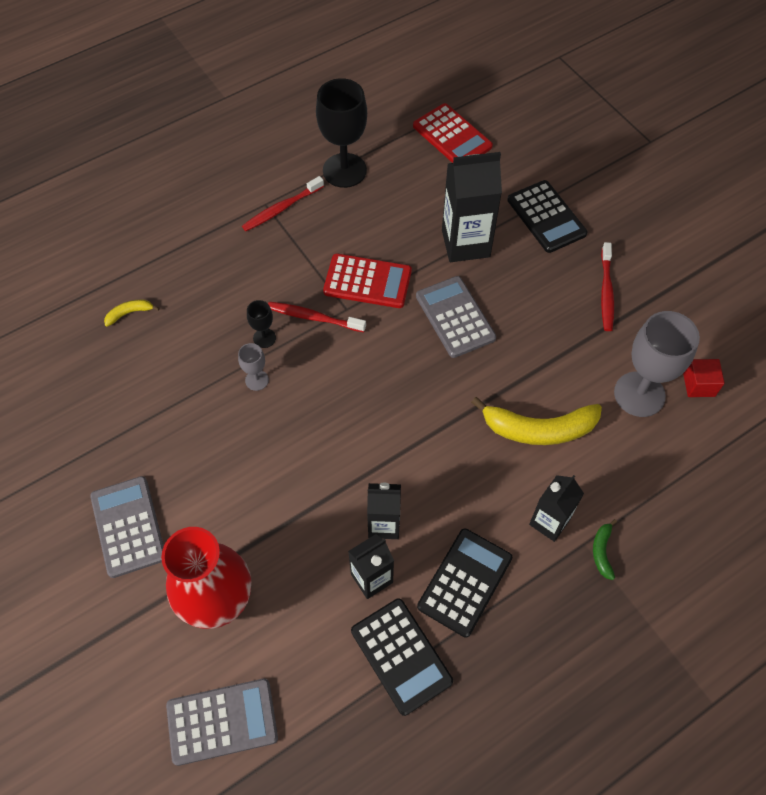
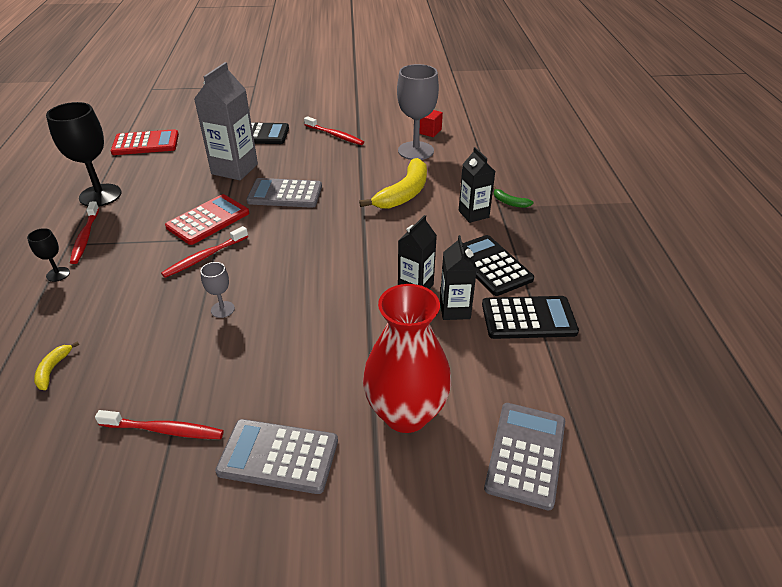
camera: 60 degrees left, 20 degrees down
black goblet [247,300,276,348] -> black goblet moved to [27,228,70,282]
black carton [442,152,502,262] -> grey carton [194,62,258,180]
none -> red toothbrush [95,410,224,439]

